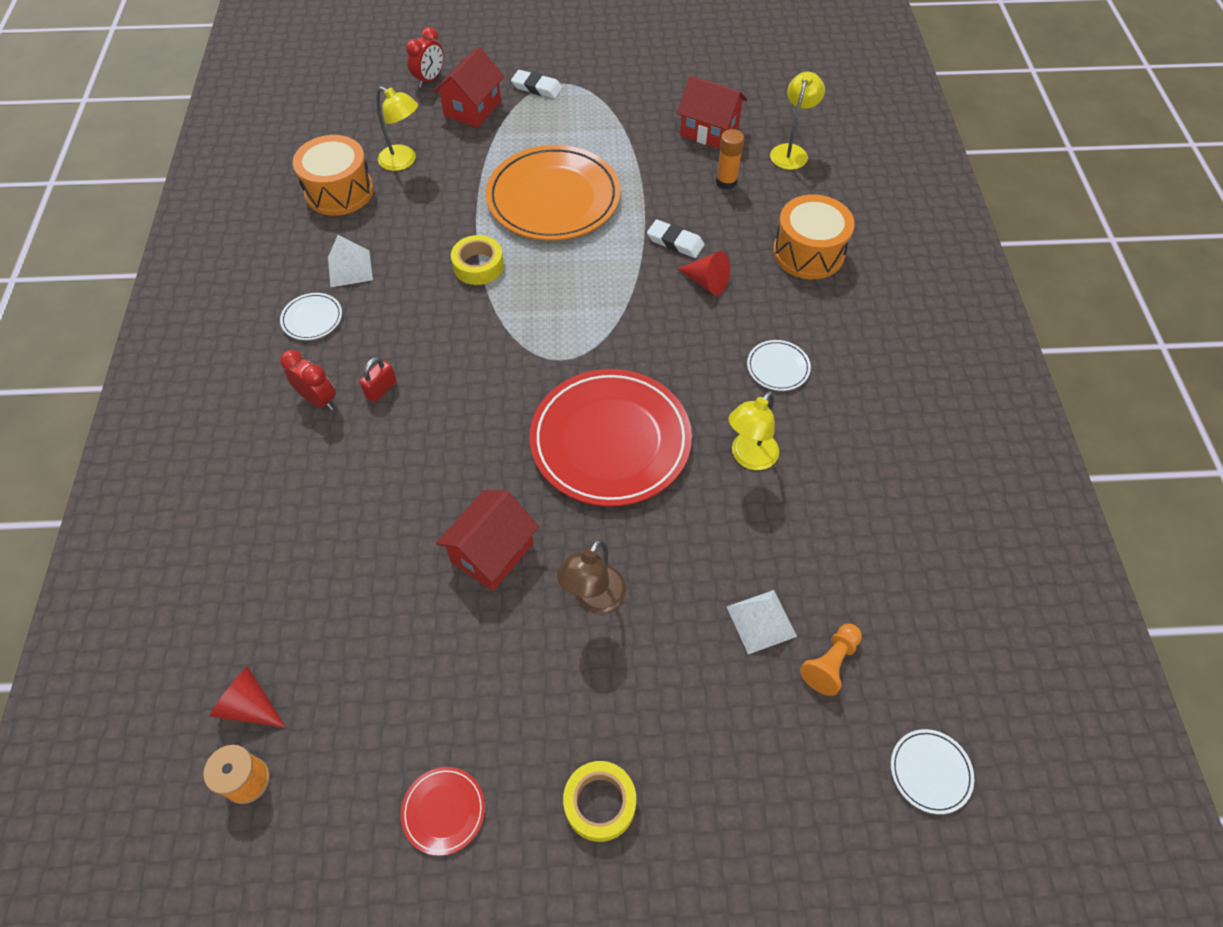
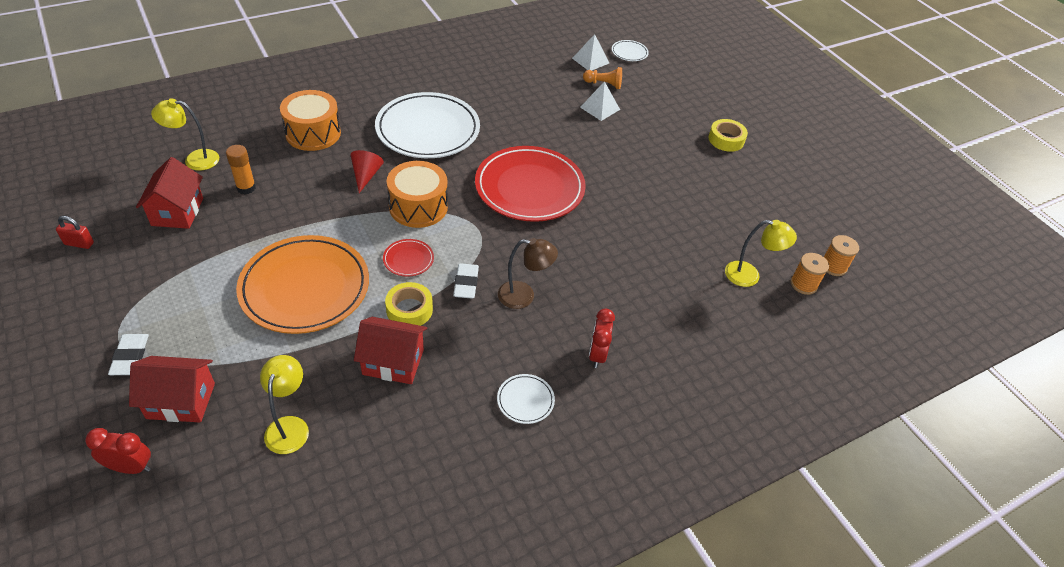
camera: 120 degrees left, 10 degrees down
red cone [209,666,286,728] -> orange spool [791,253,829,295]
orange drum [293,135,374,216] -> orange drum moved to [387,161,448,228]
white pyramid [328,235,373,287] -> white pyramid moved to [572,34,609,70]
red padlock [359,357,397,402] -> red padlock moved to [56,216,94,249]
red plate [401,767,485,856] -> red plate moved to [383,239,434,277]
red house [436,490,539,591] -> red house moved to [354,317,427,384]
brown lamp [557,539,626,613] -> brown lamp moved to [498,238,558,309]
white eraser [647,219,705,258] -> white eraser moved to [453,263,479,299]
yellow lamp [728,391,779,470] -> yellow lamp moved to [725,220,797,287]
white plate [747,340,811,391] -> white plate [375,92,480,158], size x2.42

